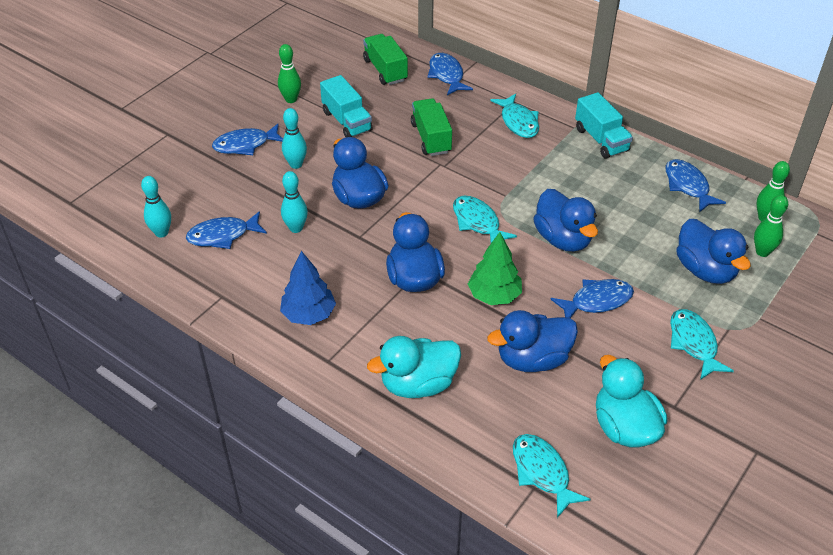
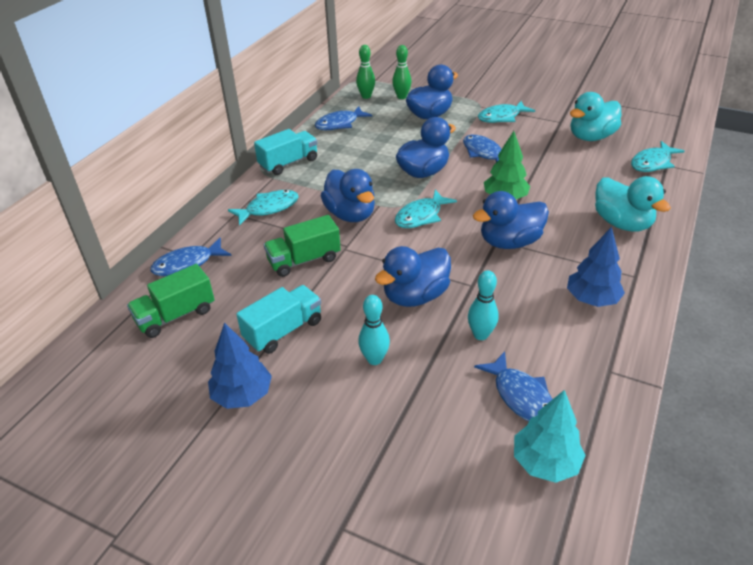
camera: 100 degrees left, 5 degrees down
turquoise bowling pin [141,176,171,238] -> turquoise tree [514,390,586,483]
blue fish [212,124,283,155] -> none
green bowling pin [278,44,301,103] -> blue tree [208,323,272,409]
blue duck [487,310,578,372] -> blue duck moved to [321,169,375,222]

